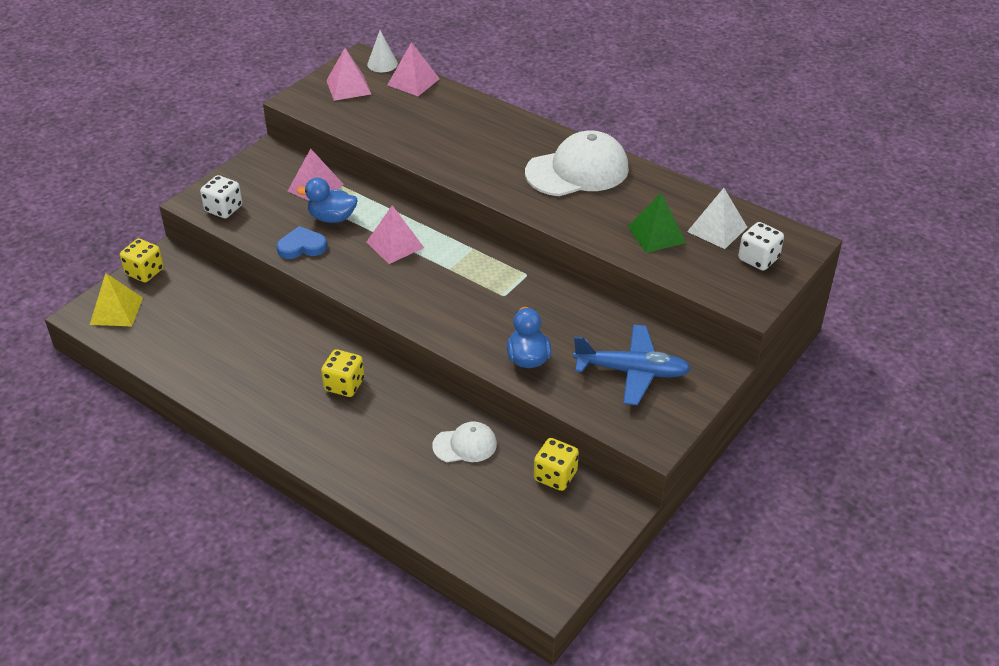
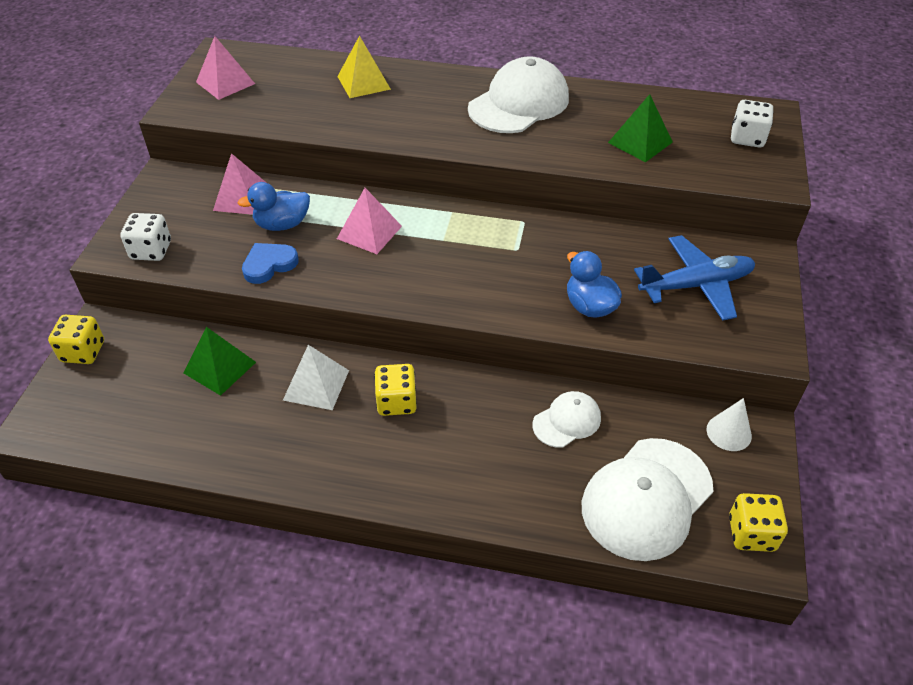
camera: 25 degrees left, 5 degrees up
yellow pyramid [90,273,143,327] -> yellow pyramid moved to [337,35,391,98]
white cone [367,30,398,72] -> white cone moved to [707,398,752,451]
pink pyramid [387,42,440,96] -> none
yellow dice [534,438,579,491] -> yellow dice moved to [729,493,788,552]
white pyramid [687,188,747,249] -> white pyramid moved to [283,345,349,410]
none -> green pyramid [184,327,256,396]
none -> white cap [582,438,713,561]

